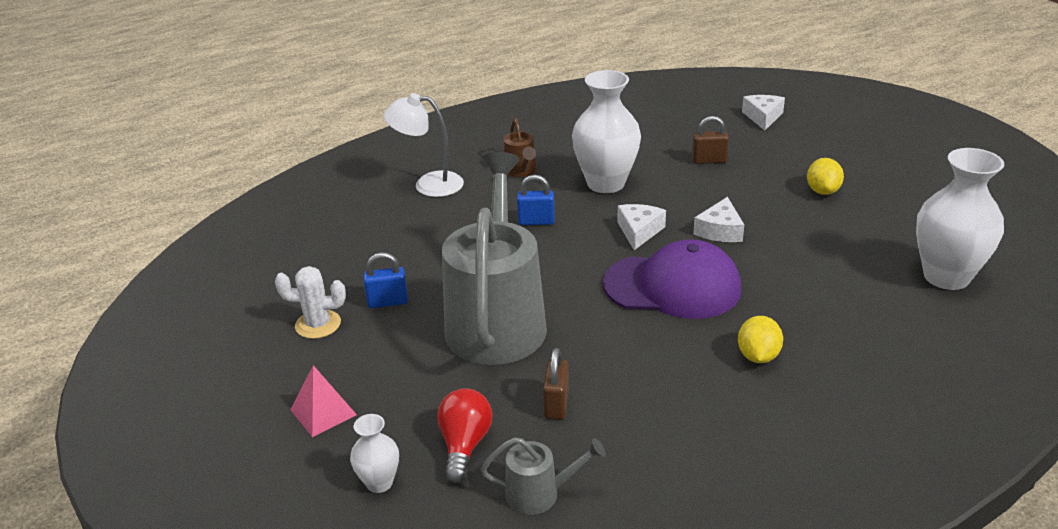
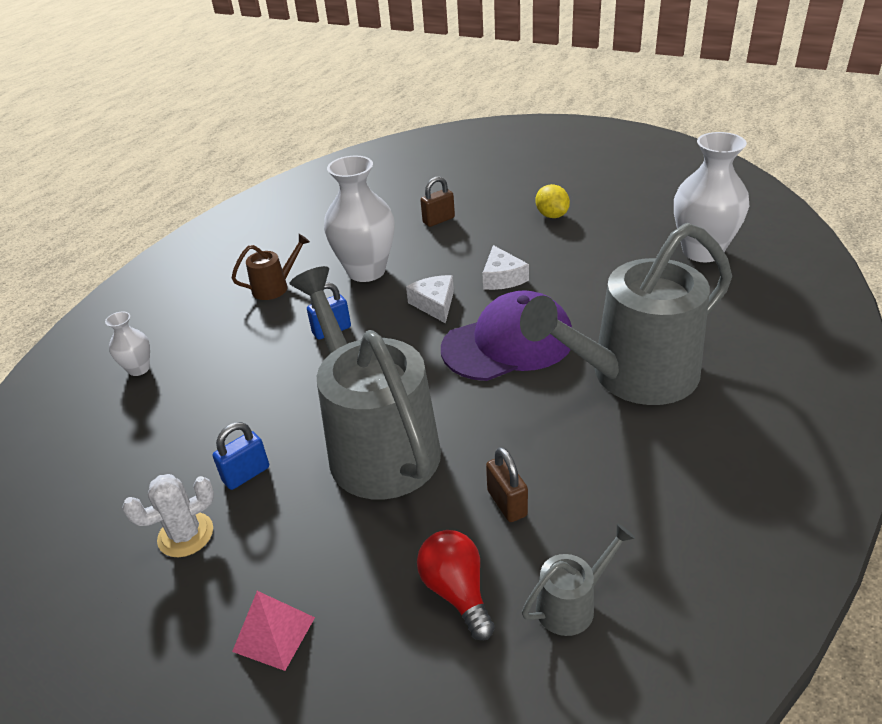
camera: 30 degrees left, 5 degrees up
white vase [350,414,399,493] -> white vase moved to [105,312,150,376]
white lamp [384,93,464,197] -> none
brown watering can [503,118,537,177] -> brown watering can turned 75 degrees counterclockwise [232,234,310,300]
yellow lemon [738,316,783,363] -> grey watering can [520,223,732,405]
white cheese [742,95,785,131] -> none

